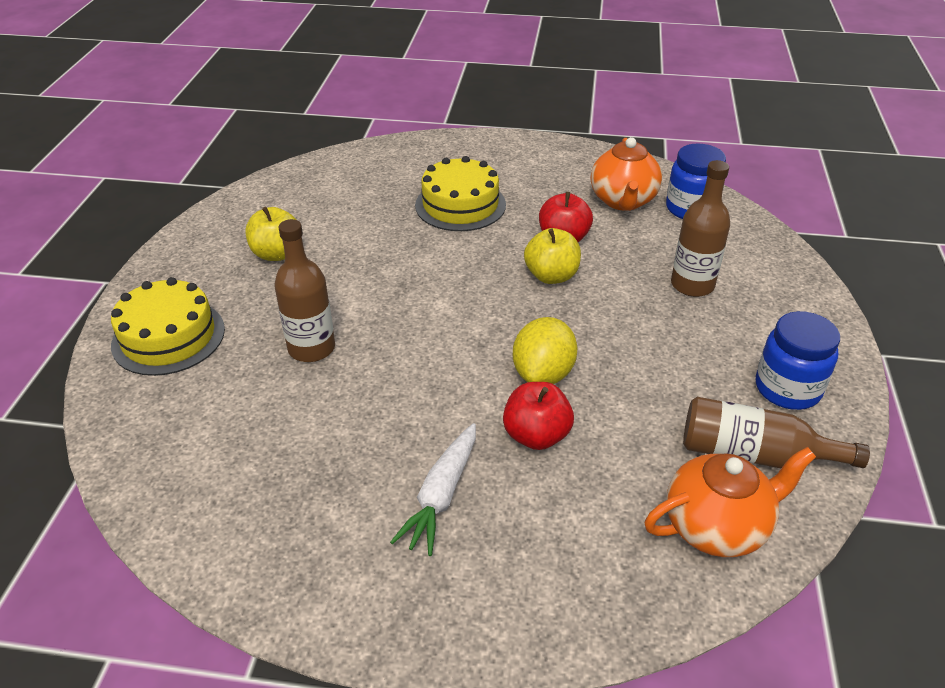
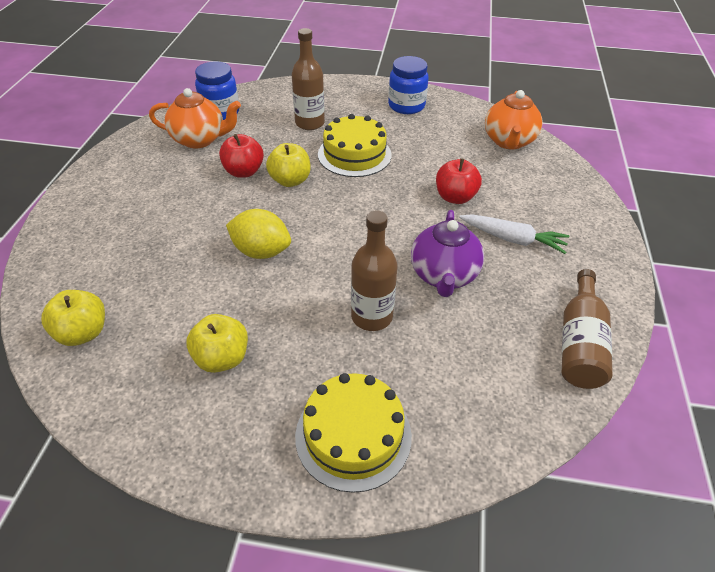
camera: 90 degrees left, 5 degrees up
yellow cake [415,156,506,231] -> yellow cake moved to [318,114,392,177]
yellow lemon [513,317,577,384] -> yellow lemon moved to [226,209,291,259]
orange teapot [645,447,816,557] -> orange teapot turned 150 degrees counterclockwise [485,90,543,149]
brown bottle [683,397,870,468] -> brown bottle moved to [562,269,613,389]
none -> yellow apple [41,290,105,346]
none -> purple teapot [411,210,484,297]

